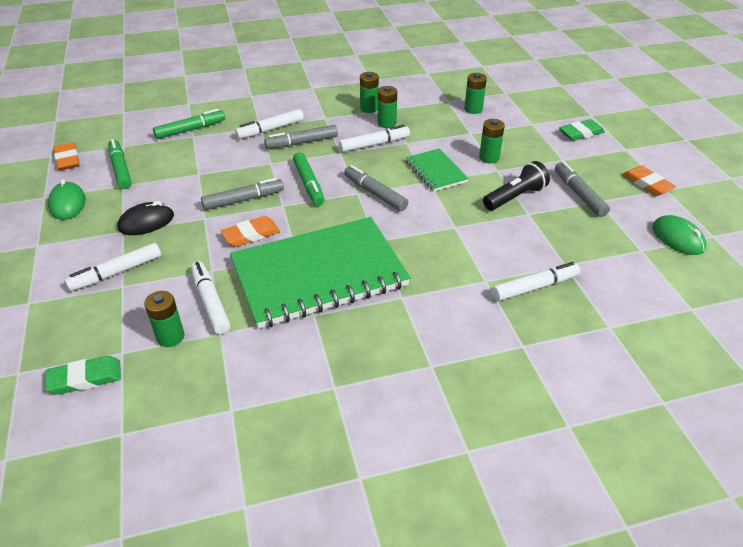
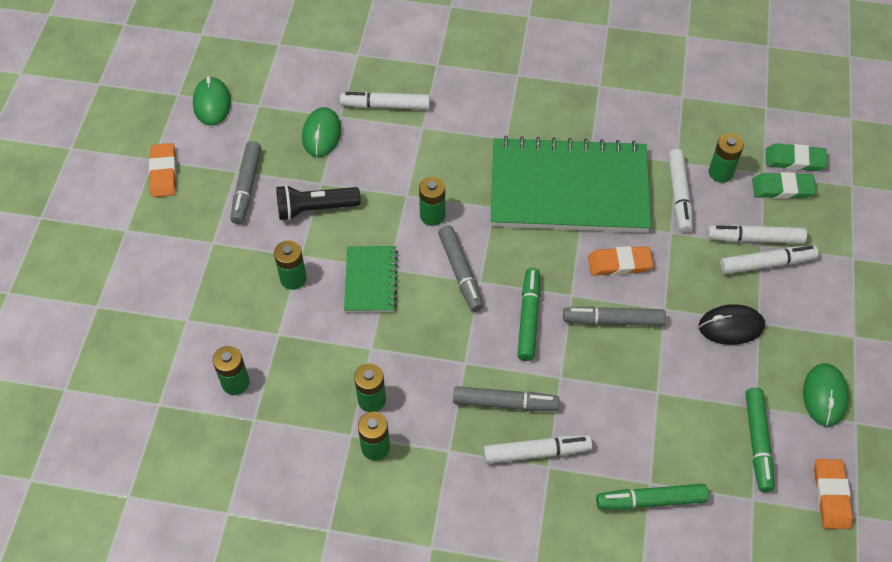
camera: 155 degrees left, 15 degrees up
white marker [339,125,410,152] -> white marker moved to [707,225,807,244]
green eraser [559,119,605,141] -> green eraser moved to [752,172,816,199]
none -> green mouse [302,107,341,157]
none -> green battery [419,177,445,226]

